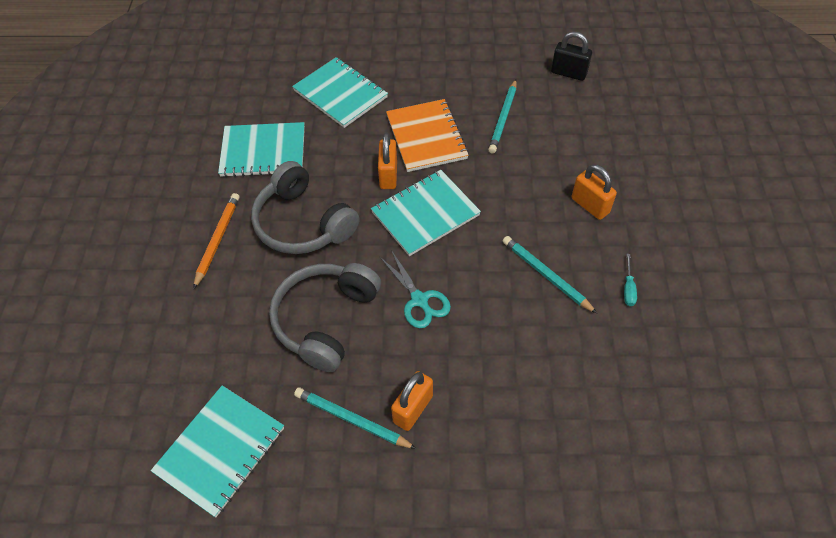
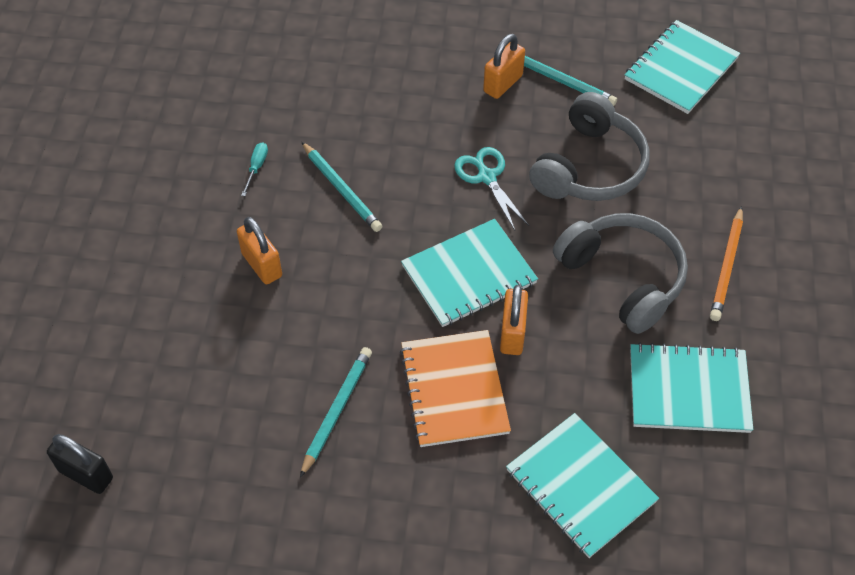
camera: 175 degrees left, 0 degrees up
black padlock [551,32,592,81] -> black padlock moved to [47,434,113,494]

